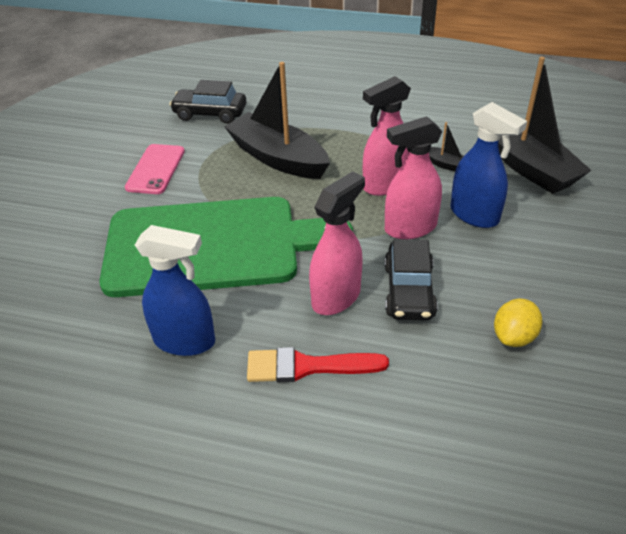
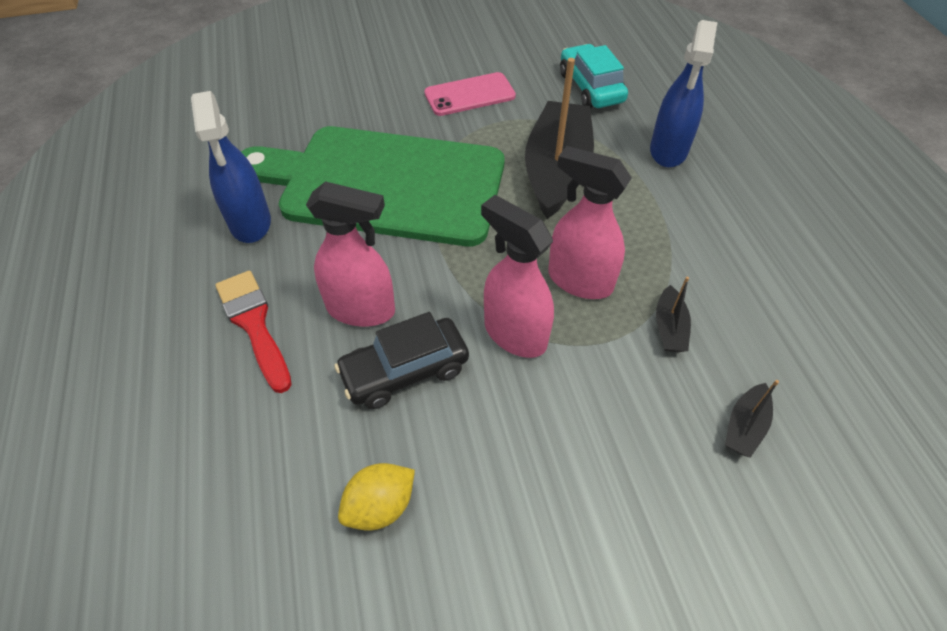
camera: 60 degrees right, 10 degrees up
green cutting board [99,197,353,297] -> green cutting board turned 135 degrees clockwise [241,126,505,246]
black car [170,80,246,124] -> turquoise car [560,44,628,108]
blue spray bottle [450,102,527,228] -> blue spray bottle moved to [650,20,717,168]
yellow lemon [494,299,542,347] -> yellow lemon turned 45 degrees counterclockwise [338,463,415,531]
black boat [499,57,592,194] -> black boat [725,380,779,458], size x0.43

